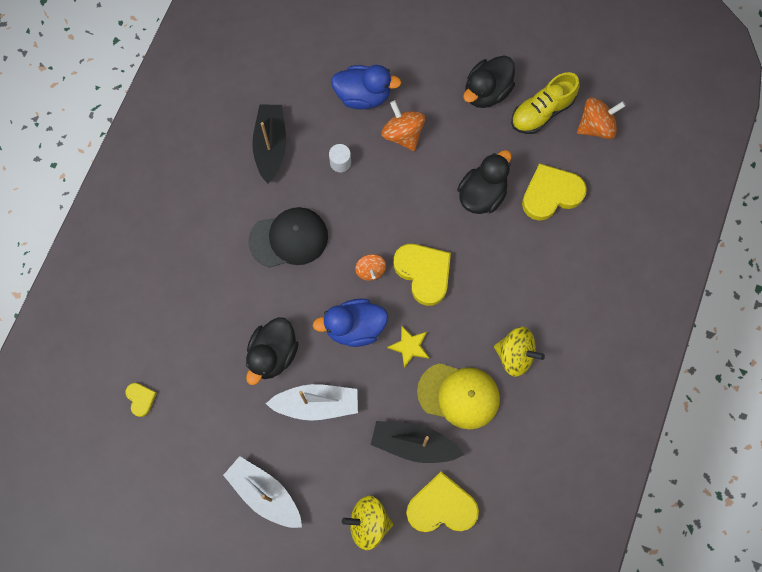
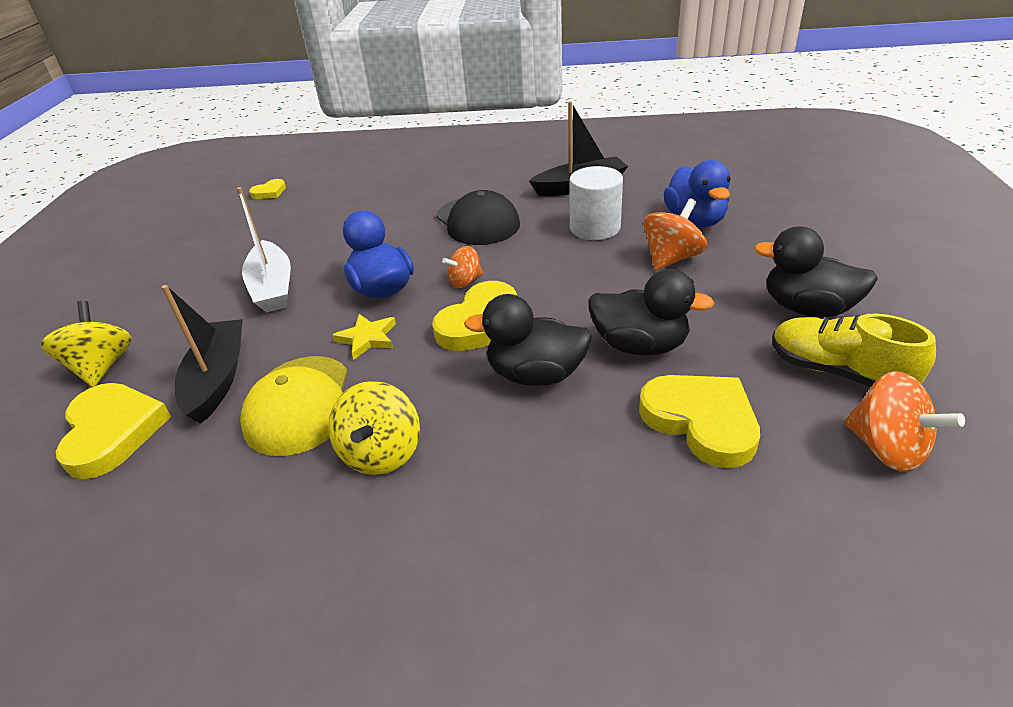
camera: 75 degrees right, 35 degrees down
white boat [223,456,302,528] -> none
black duck [246,317,299,385] -> black duck moved to [464,294,592,386]
white cylinder [329,144,351,172] -> white cylinder [569,166,623,240], size x1.82

